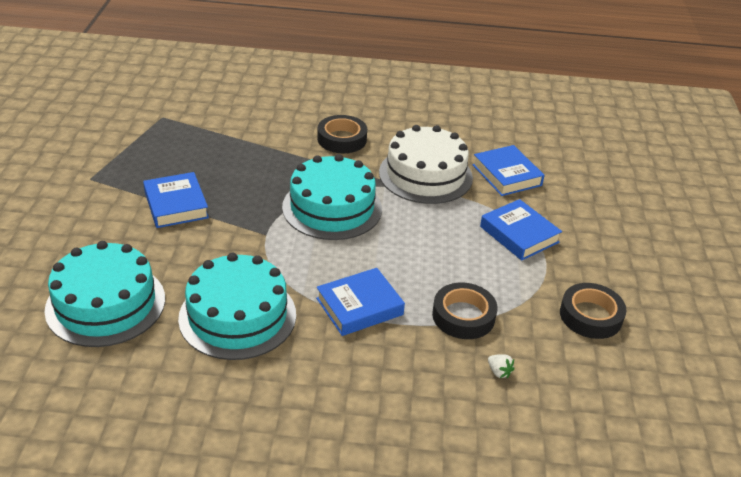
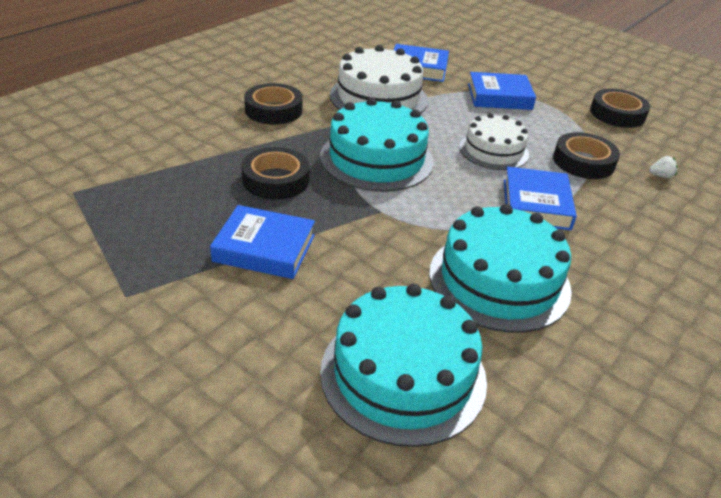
camera: 55 degrees left, 0 degrees up
none -> black tape [241,147,309,199]
none -> white cake [459,113,529,170]

